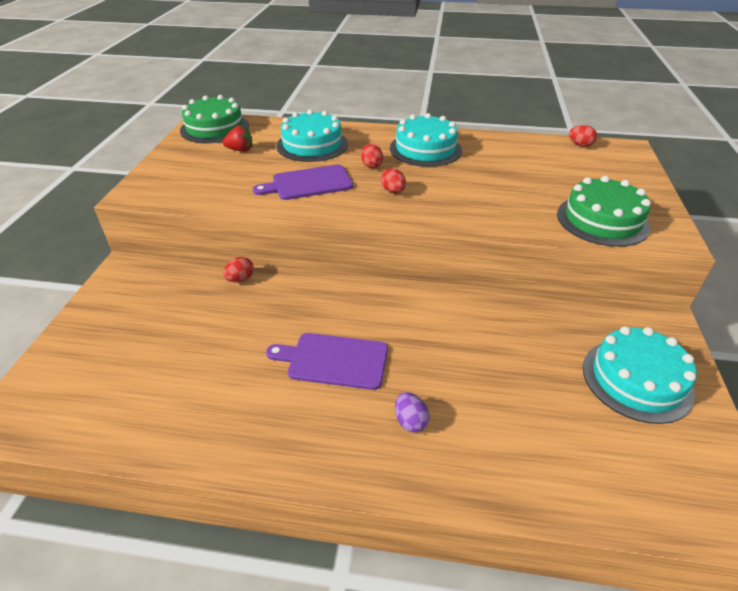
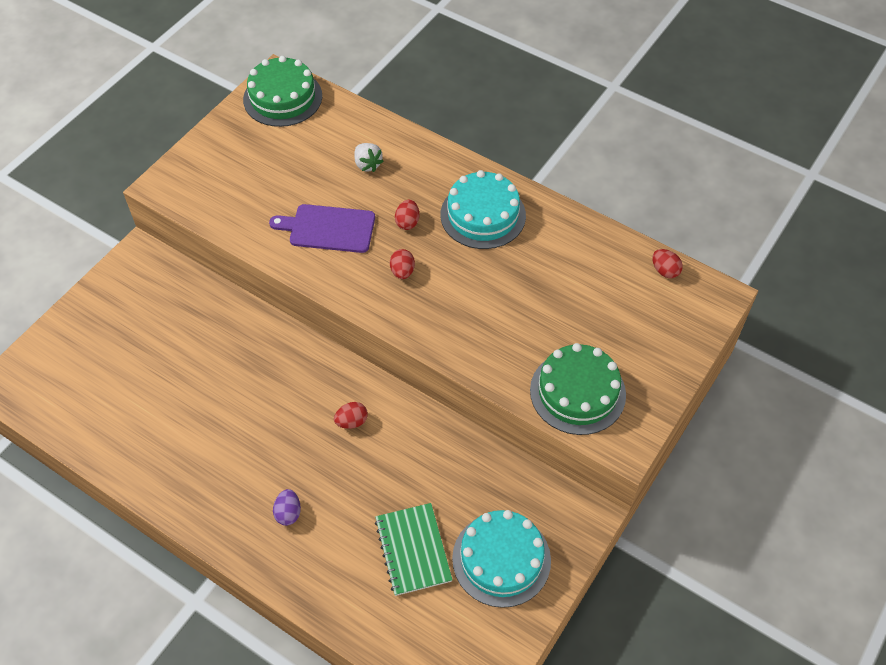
camera: 25 degrees right, 15 degrees up
red strawberry [222,125,253,152] -> none
red egg [223,257,254,282] -> red egg moved to [334,402,368,429]
purple cutting board [266,333,388,390] -> none
turquoise cake [277,109,348,162] -> white strawberry [354,143,384,172]
none -> green notebook [375,503,453,596]

